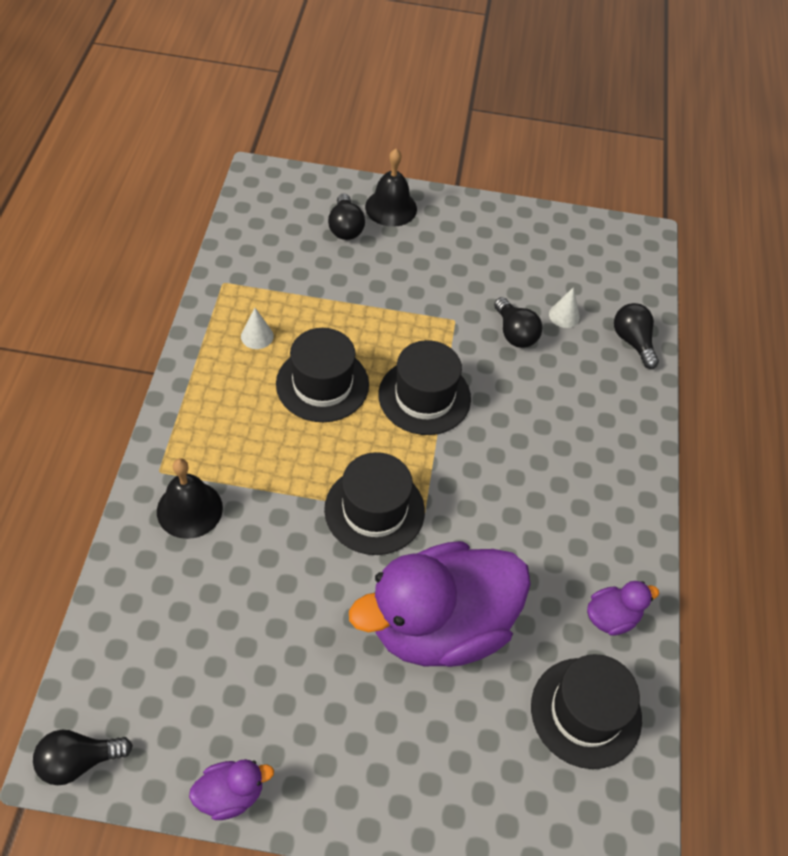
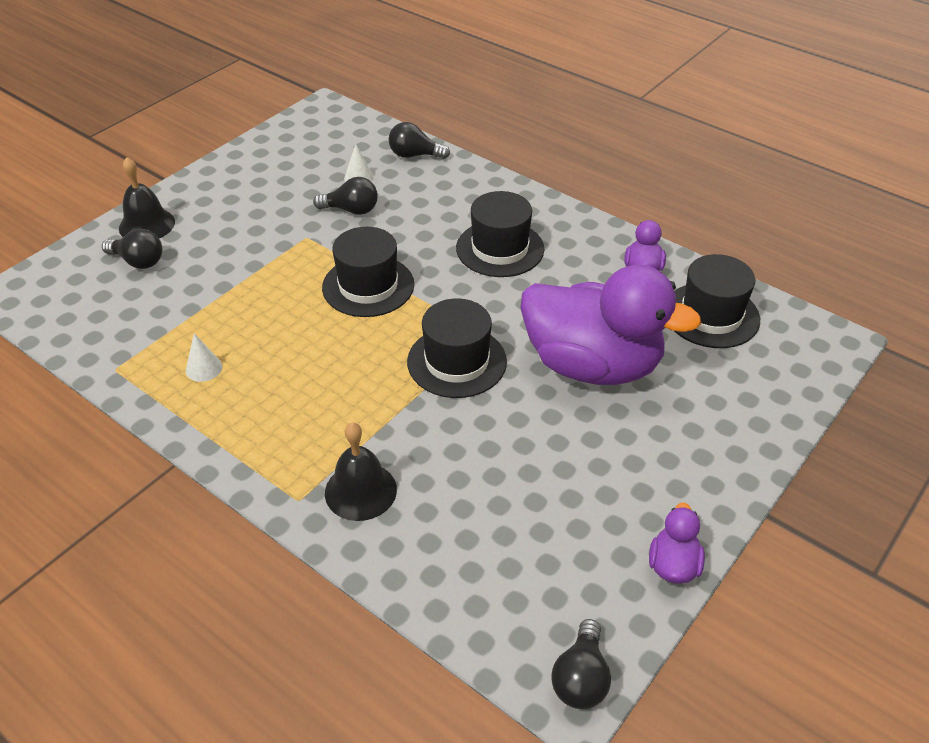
camera: 55 degrees left, 10 degrees down
black hat [276,328,369,422] -> black hat moved to [456,191,544,277]
purple duck [349,541,531,667] -> purple duck turned 75 degrees counterclockwise [520,264,701,385]

